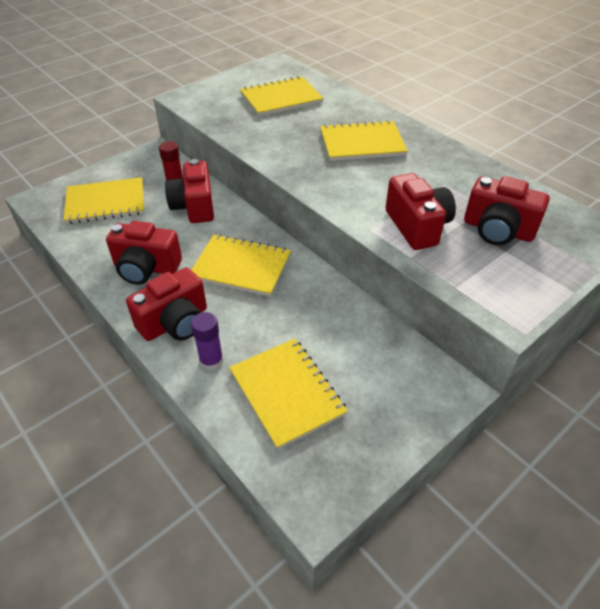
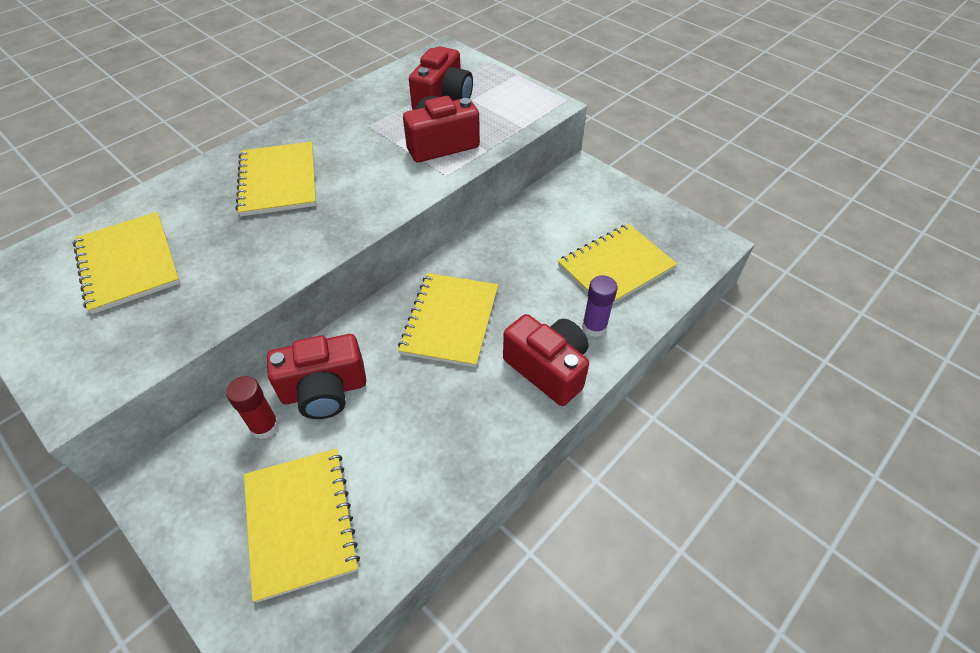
camera: 95 degrees left, 5 degrees up
red camera [106,221,182,285] -> none

